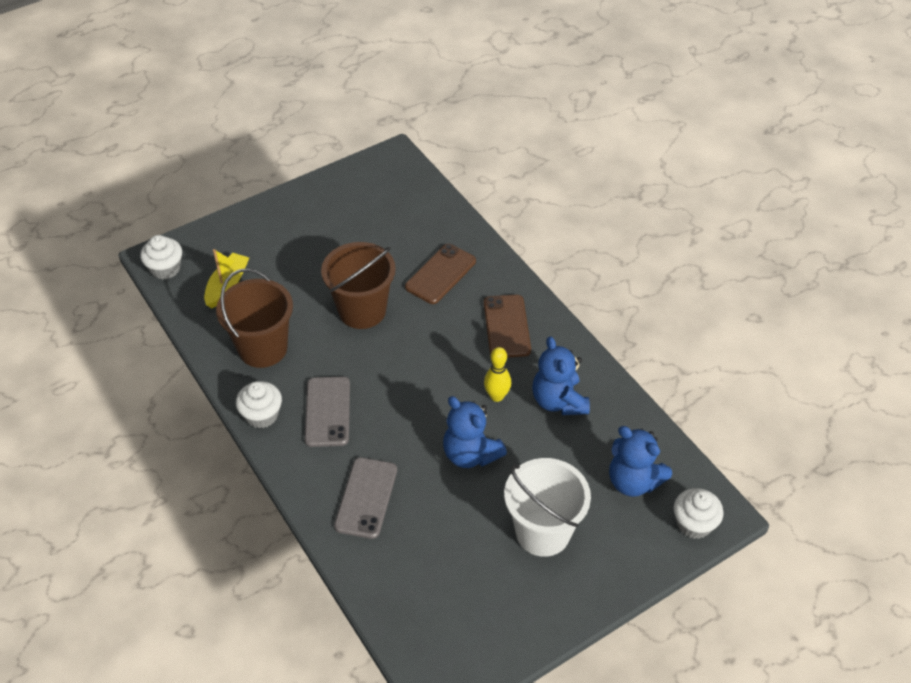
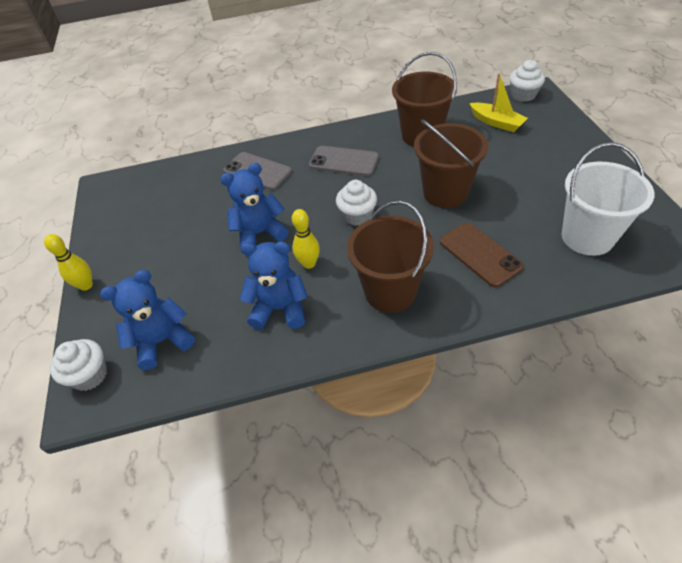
camera: 115 degrees right, 0 degrees up
white cupcake [236,381,282,428] -> white cupcake moved to [336,180,377,226]
brown phone [484,295,531,358] -> brown bucket [347,200,434,313]
white bucket [504,458,591,557] -> white bucket moved to [562,142,655,256]
none -> yellow bowling pin [44,234,93,291]

